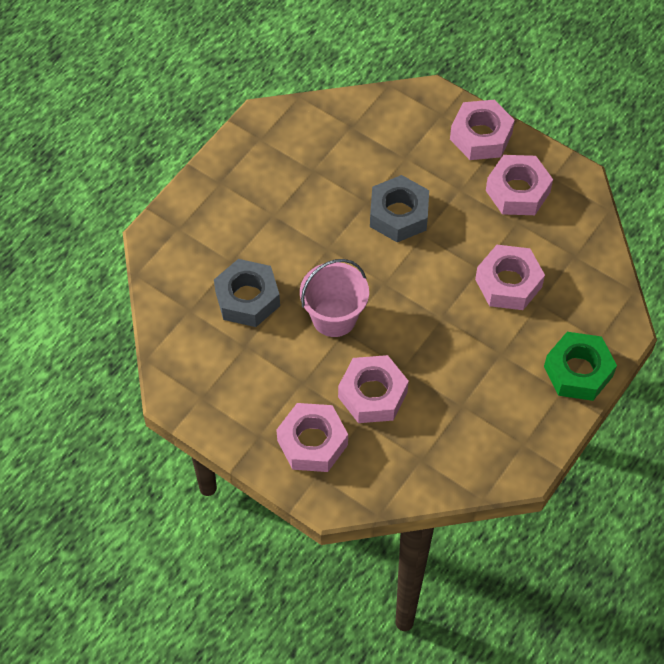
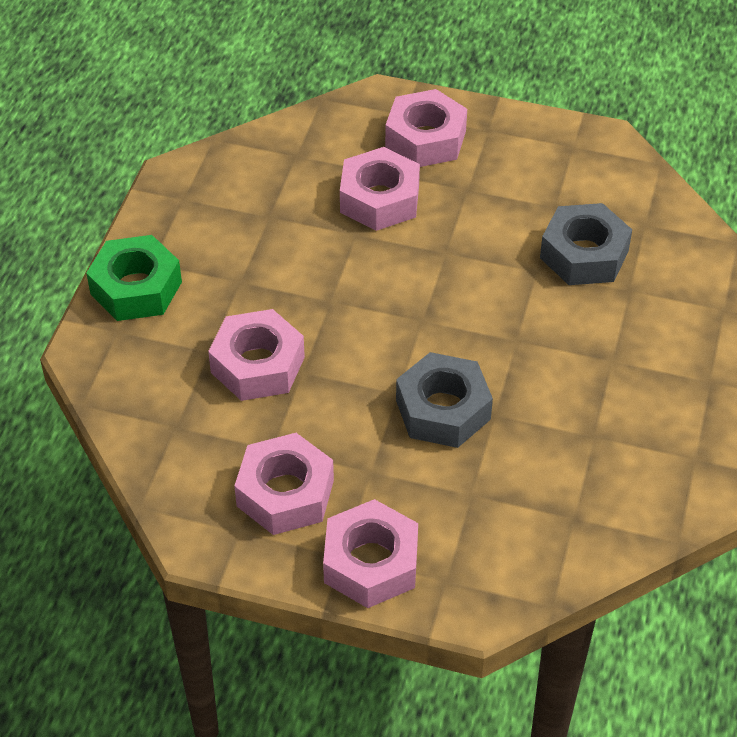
camera: 160 degrees right, 10 degrees down
pink bucket [300,259,369,337] -> none

